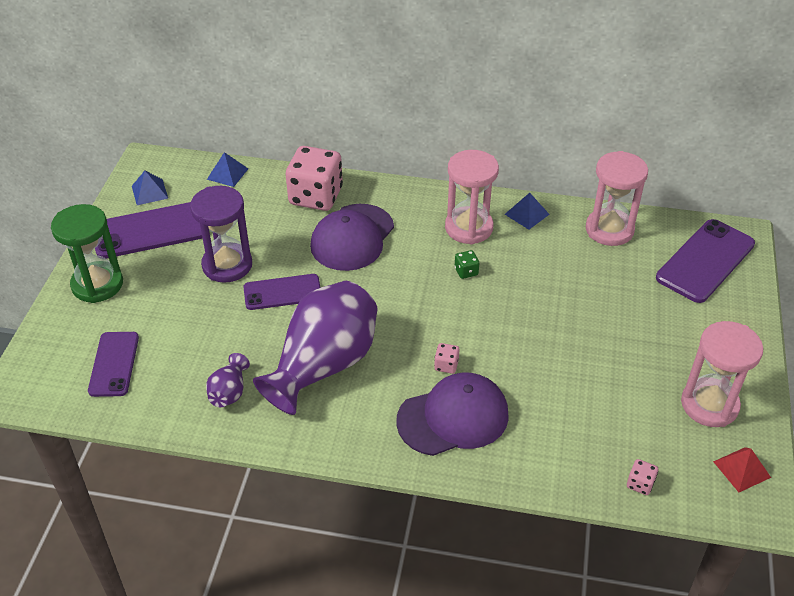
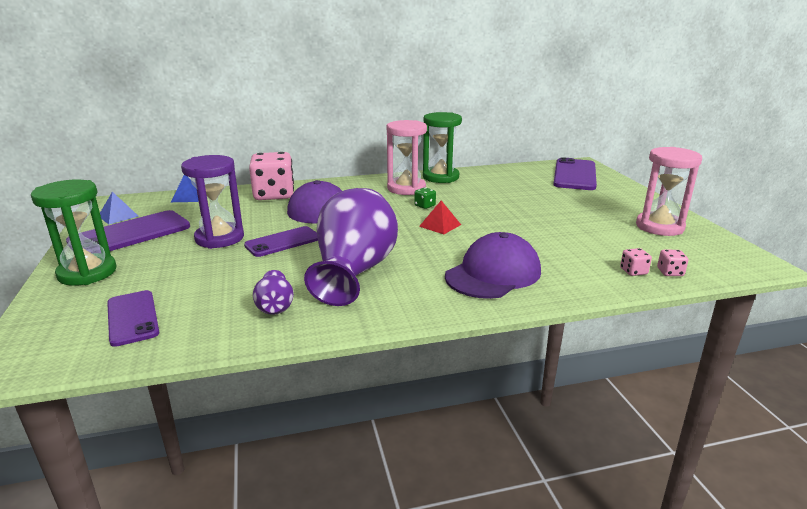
camera: 25 degrees left, 20 degrees down
pink dice [434,343,460,374] -> pink dice moved to [620,248,652,276]
blue pyramid [505,193,550,230] -> green hourglass [423,112,462,183]
pink hourglass [586,151,648,246] -> none
red pyramid [713,447,771,492] -> red pyramid moved to [419,200,461,234]

